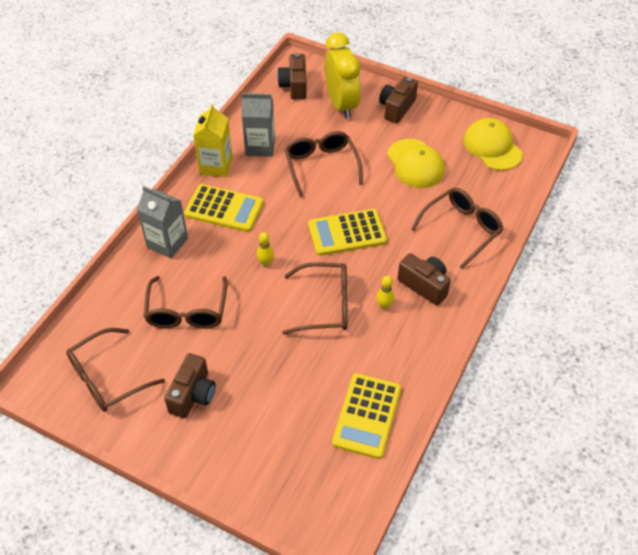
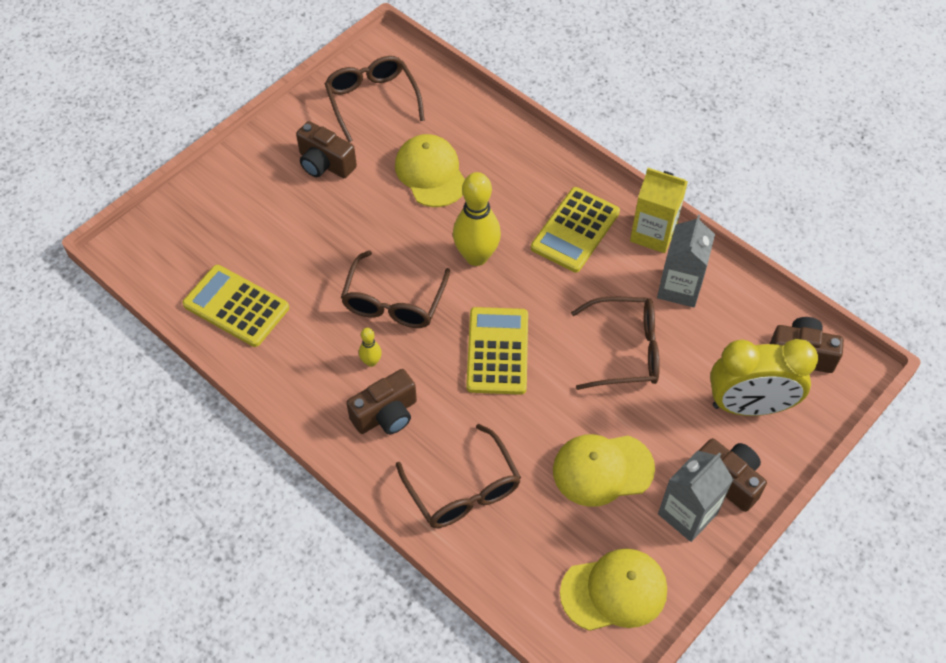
camera: 105 degrees right, 5 degrees up
grey carton [137,186,188,259] -> grey carton moved to [658,451,734,542]
brown glasses [144,276,227,329] -> yellow cap [395,134,465,207]
yellow bowling pin [257,232,274,266] -> yellow bowling pin [453,172,501,266], size x2.20

